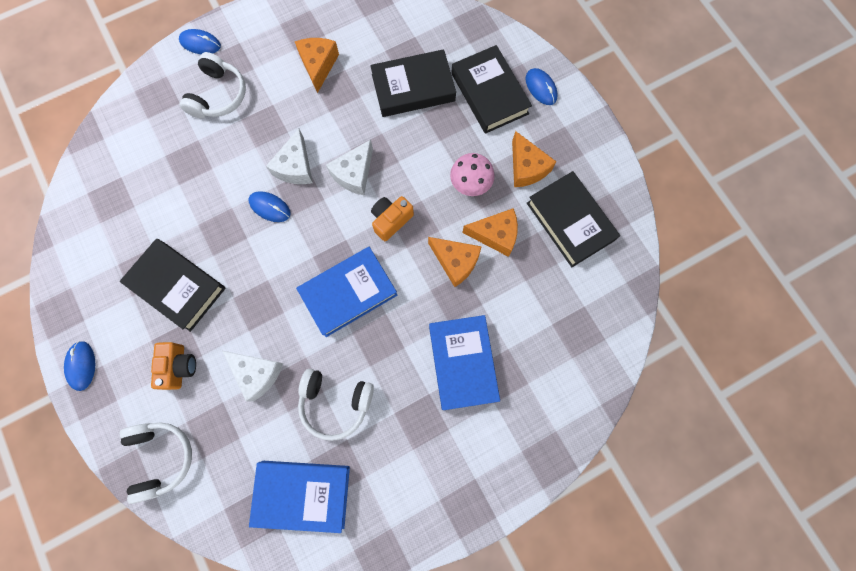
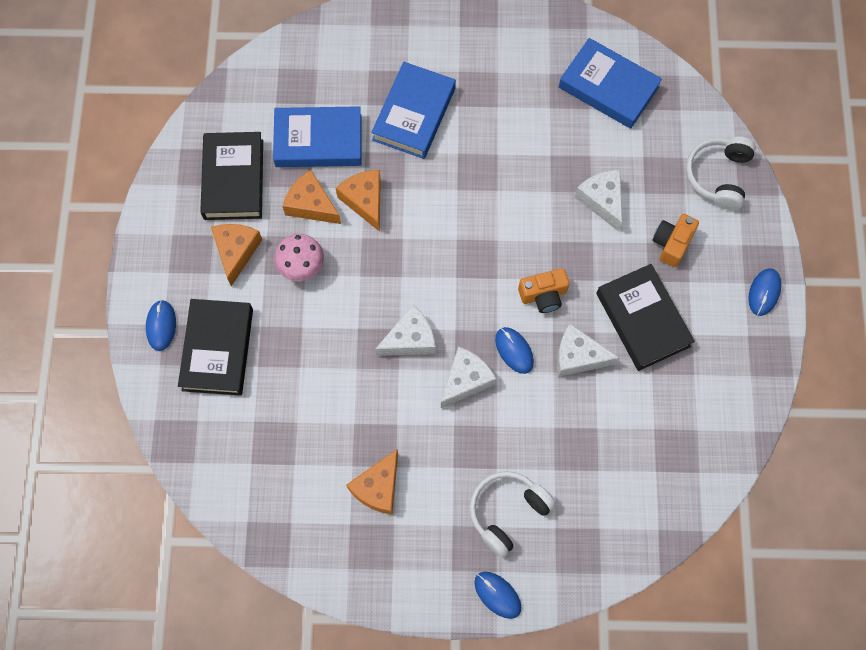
camera: 150 degrees left, 5 degrees down
blue book [296,247,398,337] -> blue book moved to [273,106,362,167]
white headphones [298,369,374,441] -> none
black book [370,49,456,117] -> none
orange camera [371,196,414,241] -> orange camera moved to [518,268,569,313]
none -> white cheese [557,324,619,377]

